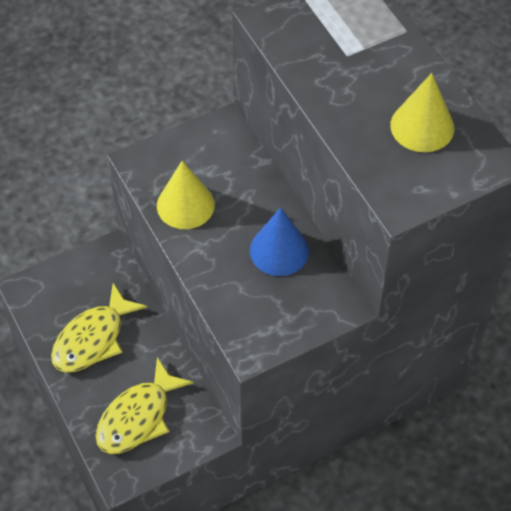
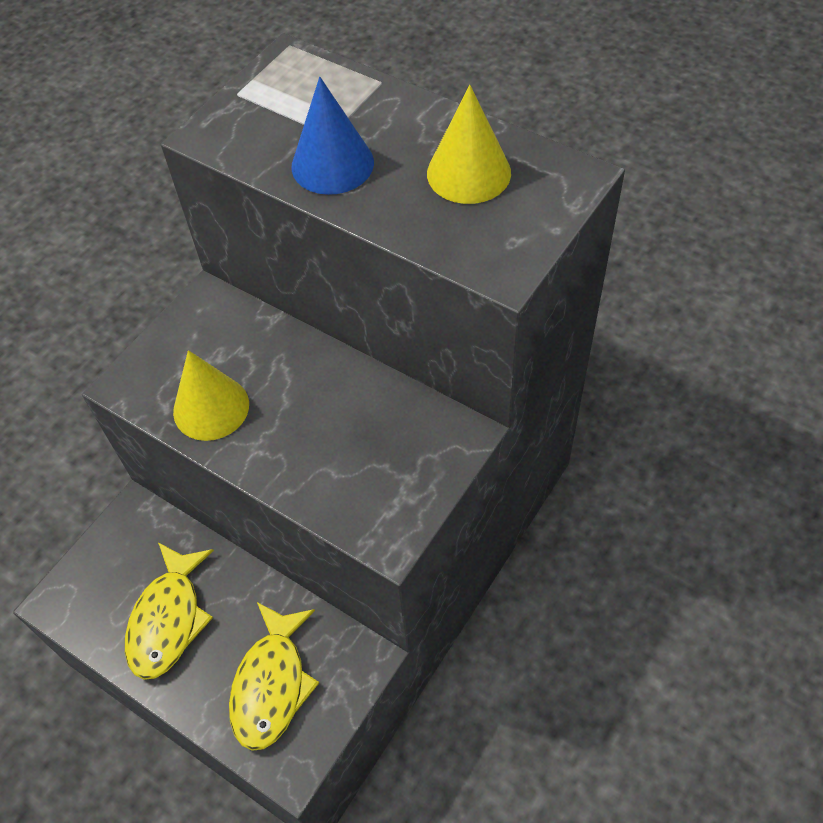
camera: 25 degrees left, 0 degrees up
blue cone [250,207,309,276] -> blue cone moved to [291,77,374,195]

